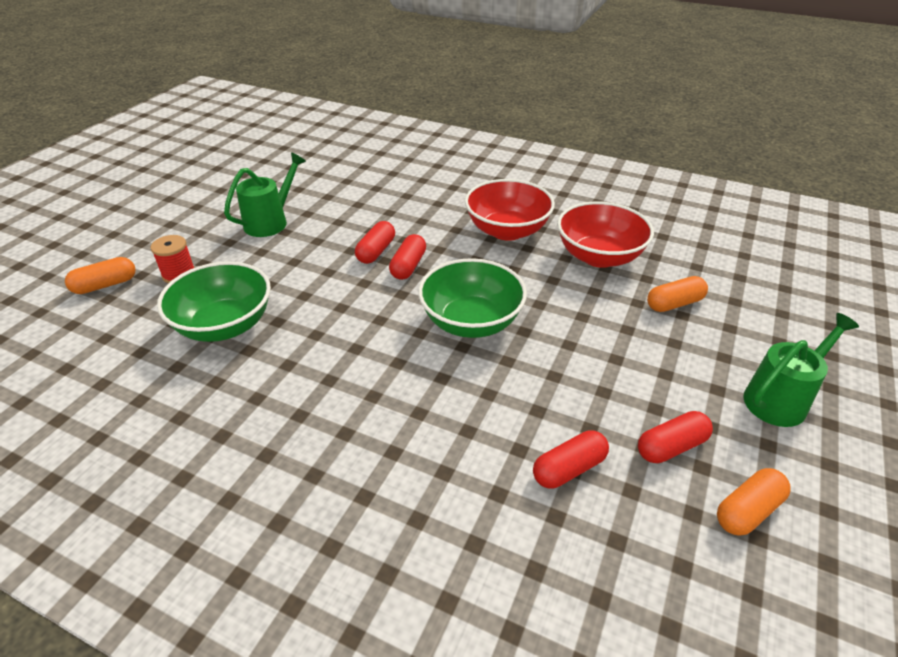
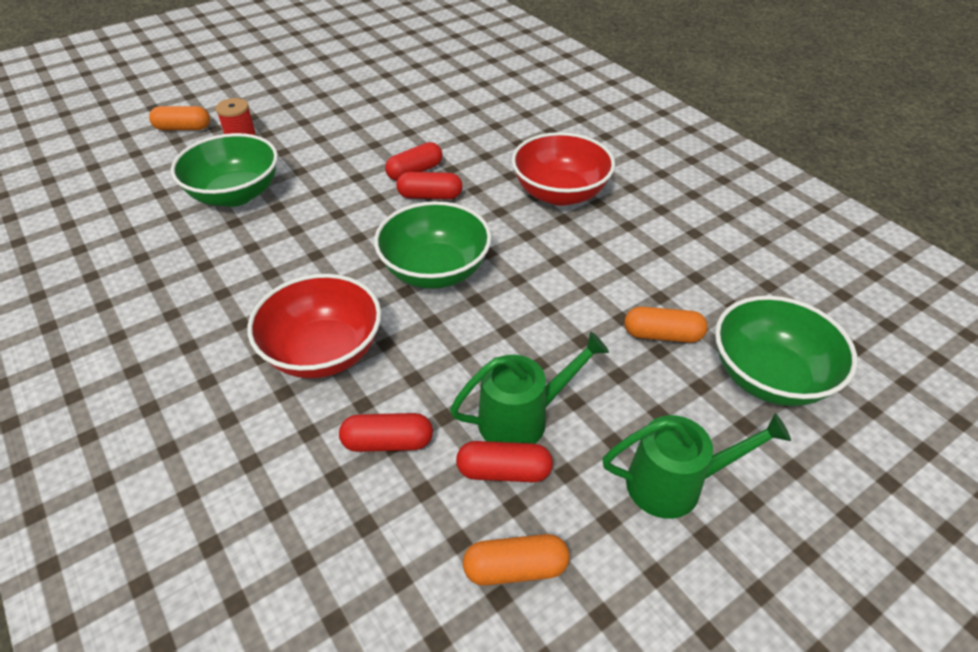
camera: 30 degrees right, 5 degrees up
green watering can [224,152,306,237] -> green watering can moved to [450,332,609,444]
red capsule [389,234,426,280] -> red capsule turned 45 degrees clockwise [397,172,463,199]
red bowl [557,202,654,268] -> red bowl moved to [247,274,381,379]
none -> green bowl [715,296,858,406]

